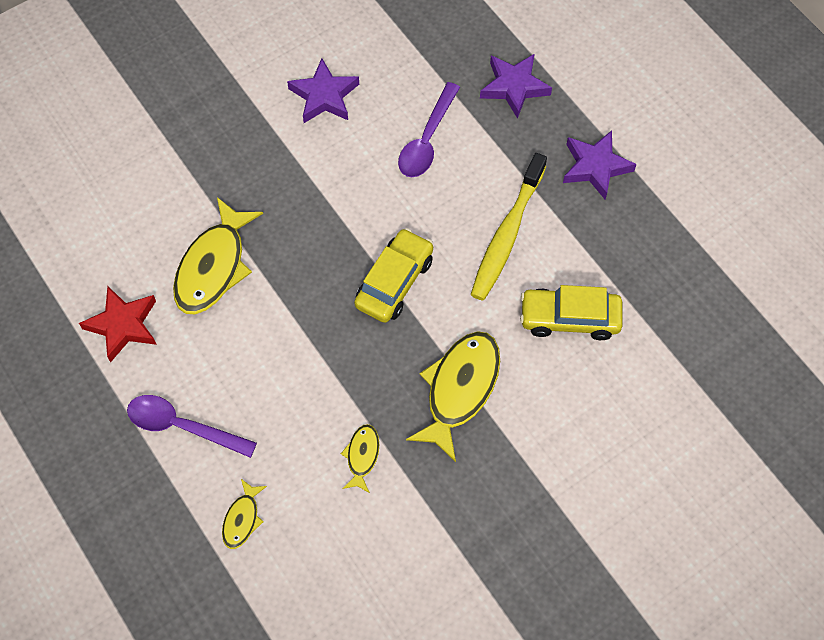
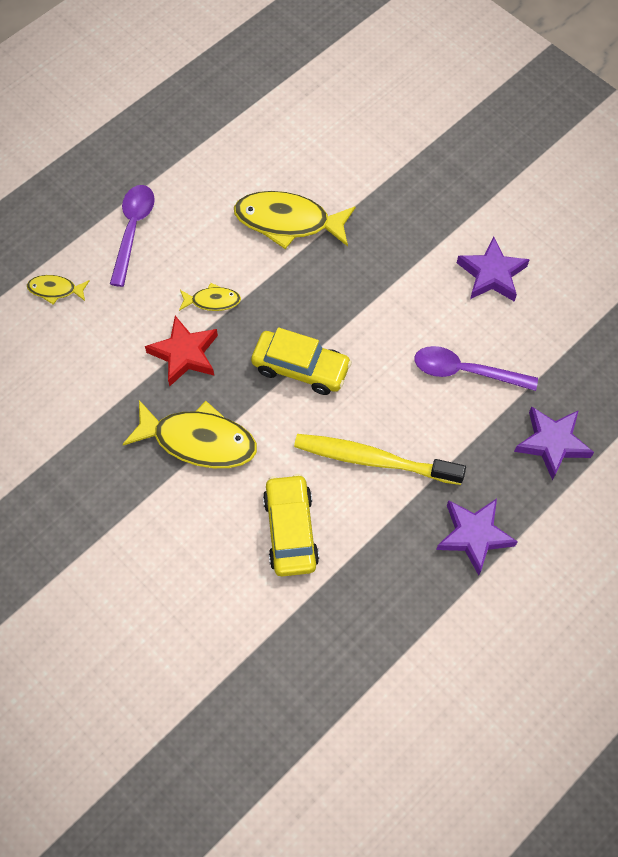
camera: 80 degrees right, 0 degrees up
red star [79,286,157,362] -> red star moved to [145,316,218,386]
yellow fish [341,424,379,493] -> yellow fish moved to [179,283,241,311]

